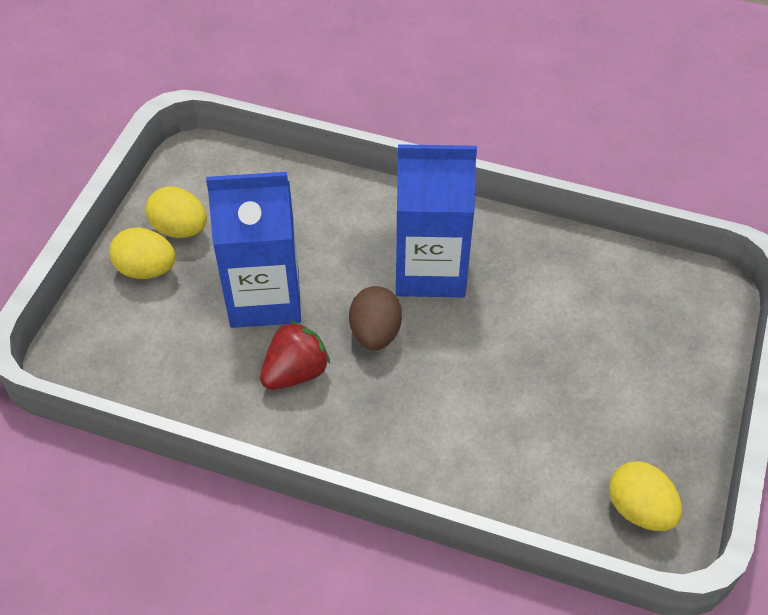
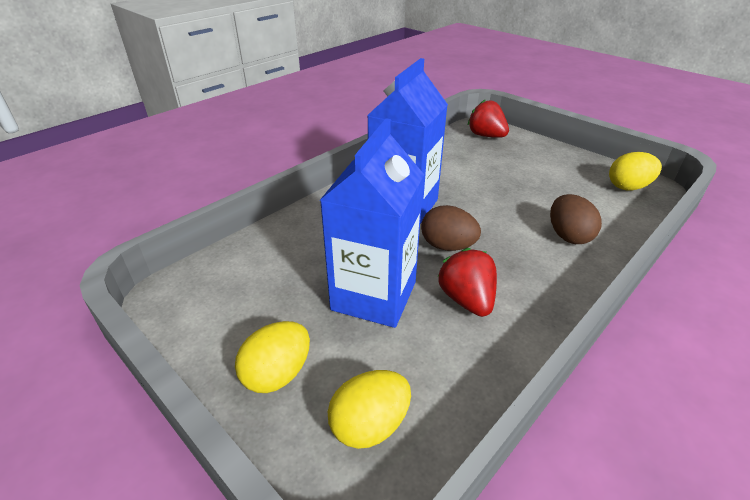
camera: 65 degrees left, 15 degrees down
yellow egg [146,187,207,238] -> yellow egg moved to [328,370,411,449]
none -> red strawberry [468,99,509,138]
none -> brown egg [550,194,602,244]

